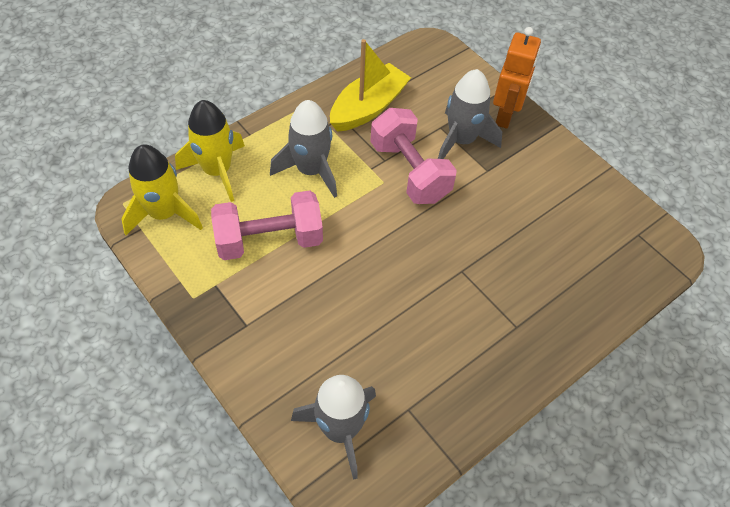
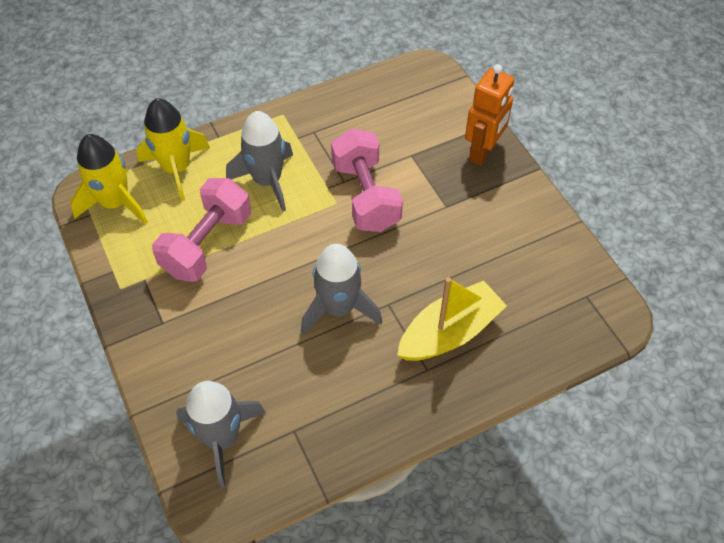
camera: 15 degrees right, 0 degrees up
pink dumbbell [211,190,323,260] -> pink dumbbell turned 60 degrees counterclockwise [152,178,251,282]
yellow boat [330,39,411,132] -> yellow boat moved to [397,277,507,361]
grey rocket [438,69,502,159] -> grey rocket moved to [301,244,382,334]

